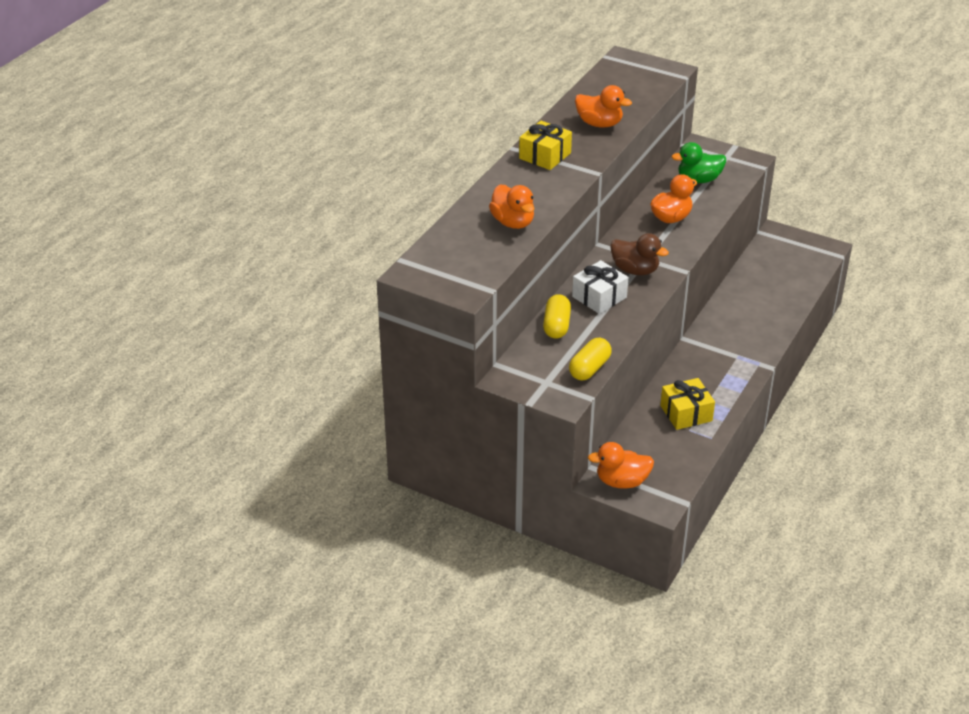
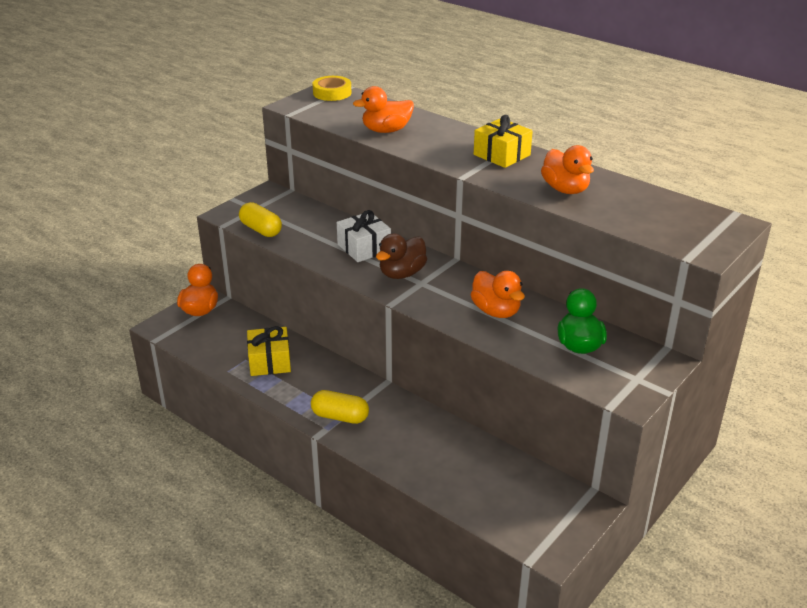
camera: 100 degrees right, 5 degrees down
yellow capsule [543,294,571,339] -> yellow capsule moved to [311,390,369,424]
orange duck [575,85,632,128] -> orange duck turned 60 degrees counterclockwise [541,145,594,194]
none -> yellow tape [312,76,351,101]

